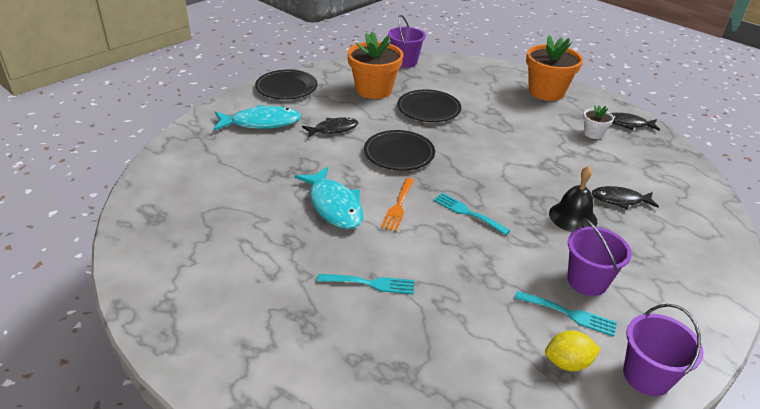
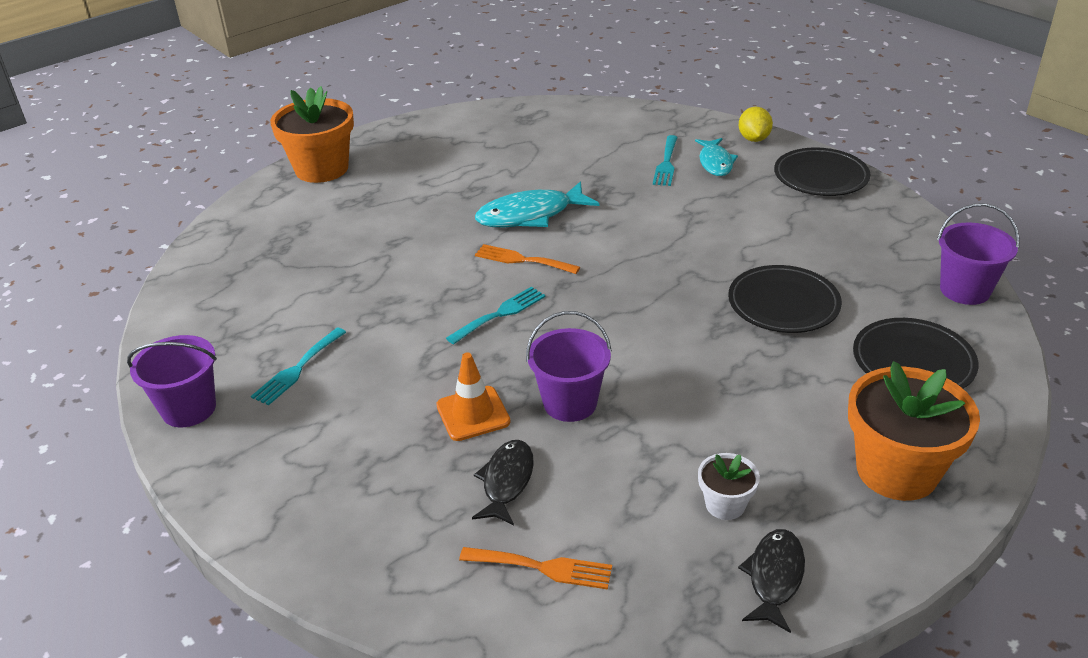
camera: 100 degrees right, 0 degrees up
turquoise fish [213,105,301,131] -> turquoise fish [695,138,738,176], size x0.65
black fish [302,118,358,138] -> none
turquoise fork [317,274,414,294] -> turquoise fork moved to [653,135,678,186]
orange flower pot [347,31,403,99] -> orange flower pot moved to [270,86,354,183]
black plate [364,130,435,171] -> black plate moved to [853,318,979,389]
yellow lemon [545,330,601,371] -> yellow lemon moved to [739,107,773,142]
black bell [549,166,597,232] -> orange traffic cone [436,352,511,441]
purple bucket [567,218,632,296] -> purple bucket moved to [526,311,612,422]
none -> orange fork [459,547,612,589]

